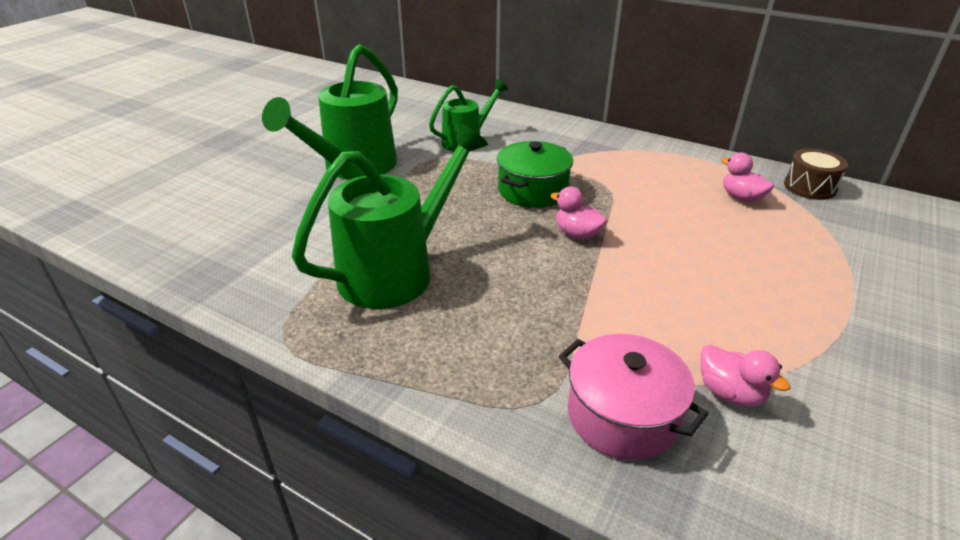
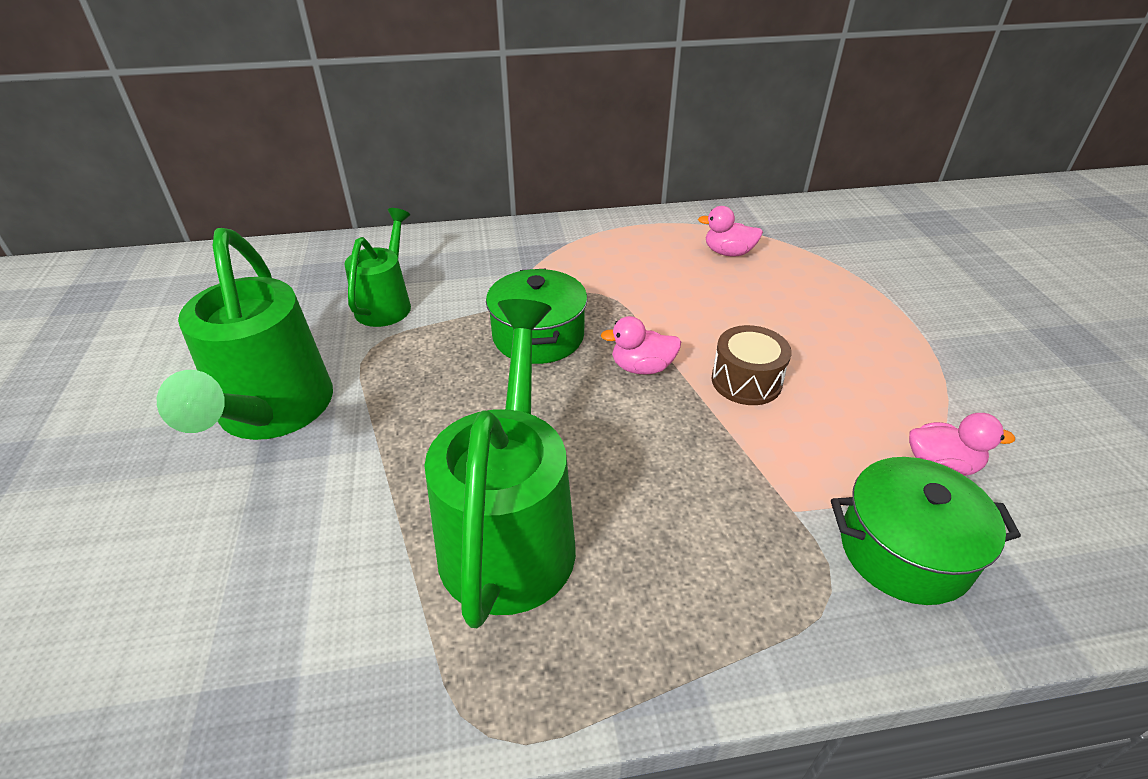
camera: 40 degrees left, 5 degrees up
pink pot [559,334,708,460] -> green pot [831,457,1021,605]
brown drum [784,148,848,200] -> brown drum moved to [711,325,792,405]

